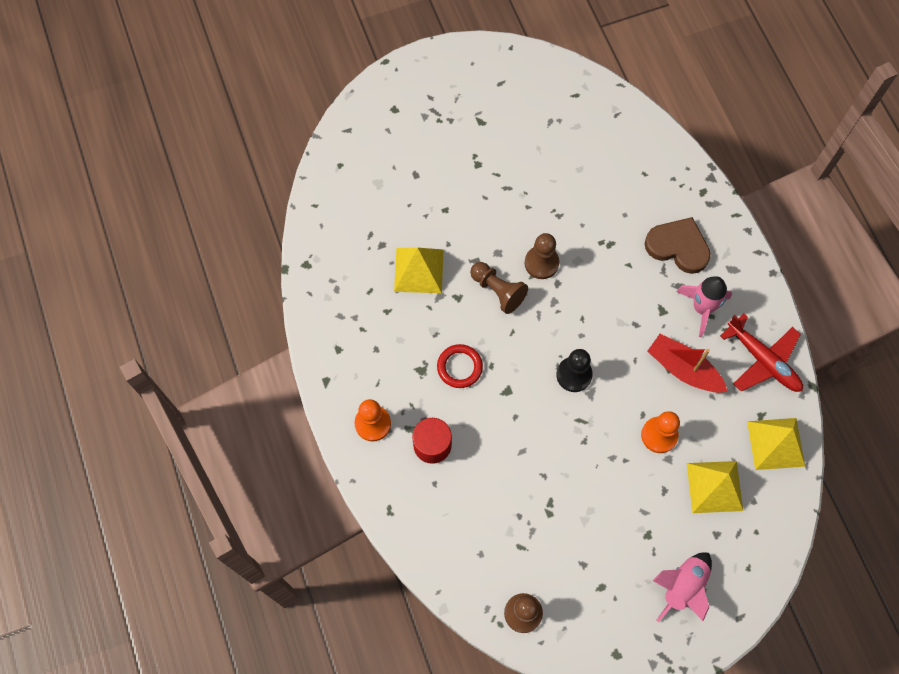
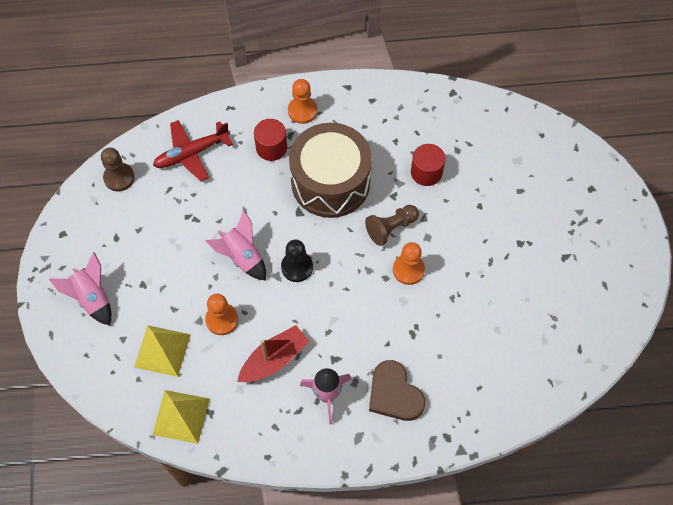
camera: 105 degrees right, 5 degrees down
yellow pyramid [394,248,444,293] -> red cylinder [411,144,446,186]
red ring [437,344,483,388] -> brown drum [289,123,372,218]
brown pawn [524,233,559,279] -> orange pawn [393,242,425,285]
brown heart [645,217,711,274] -> brown heart turned 105 degrees clockwise [369,360,425,421]
red plane [720,314,803,392] -> red plane moved to [153,120,233,181]
none -> pink rocket [205,210,266,280]

